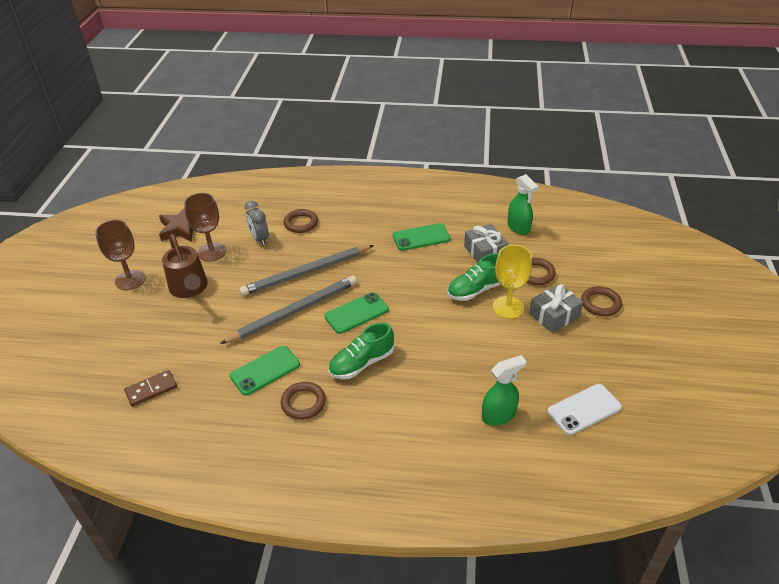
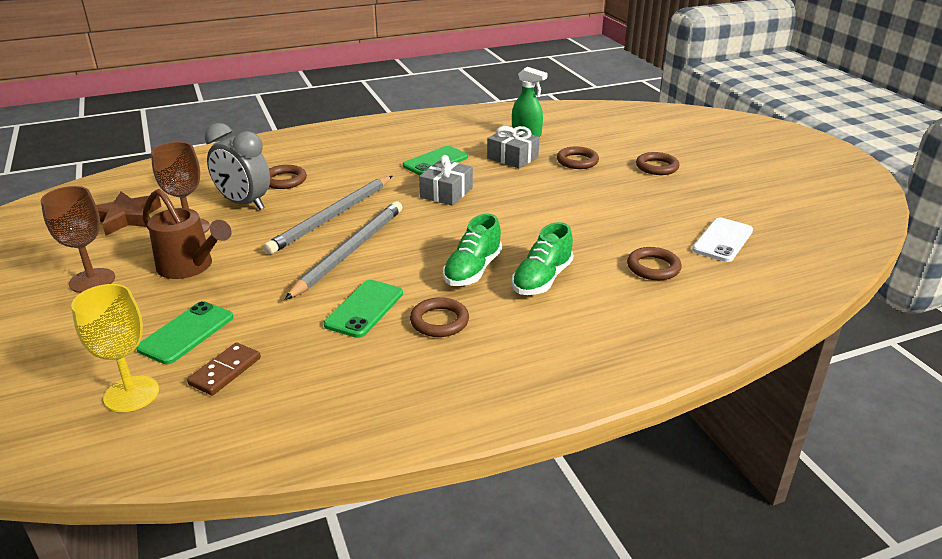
camera: 30 degrees left, 10 degrees down
grey clock [245,201,269,246] -> grey clock [205,123,270,210], size x1.53
green phone [324,292,389,334] -> green phone moved to [136,301,233,364]
green shoe [447,253,501,301] -> green shoe moved to [512,222,573,295]
green spray bottle [482,355,526,426] -> brown ring [627,247,682,280]
yellow goblet [493,245,532,319] -> yellow goblet moved to [71,284,159,412]
grey gift [529,284,583,333] -> grey gift moved to [419,155,473,206]

